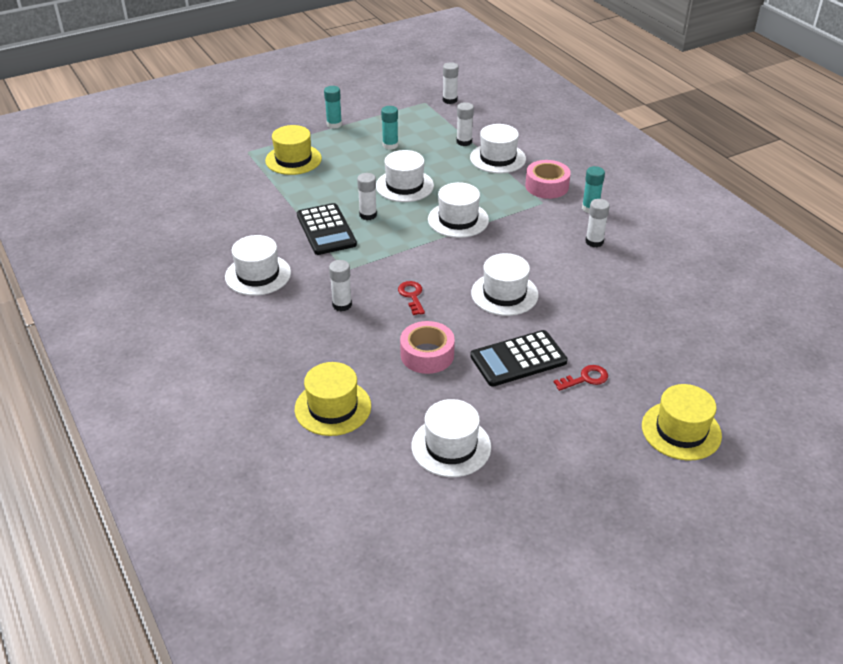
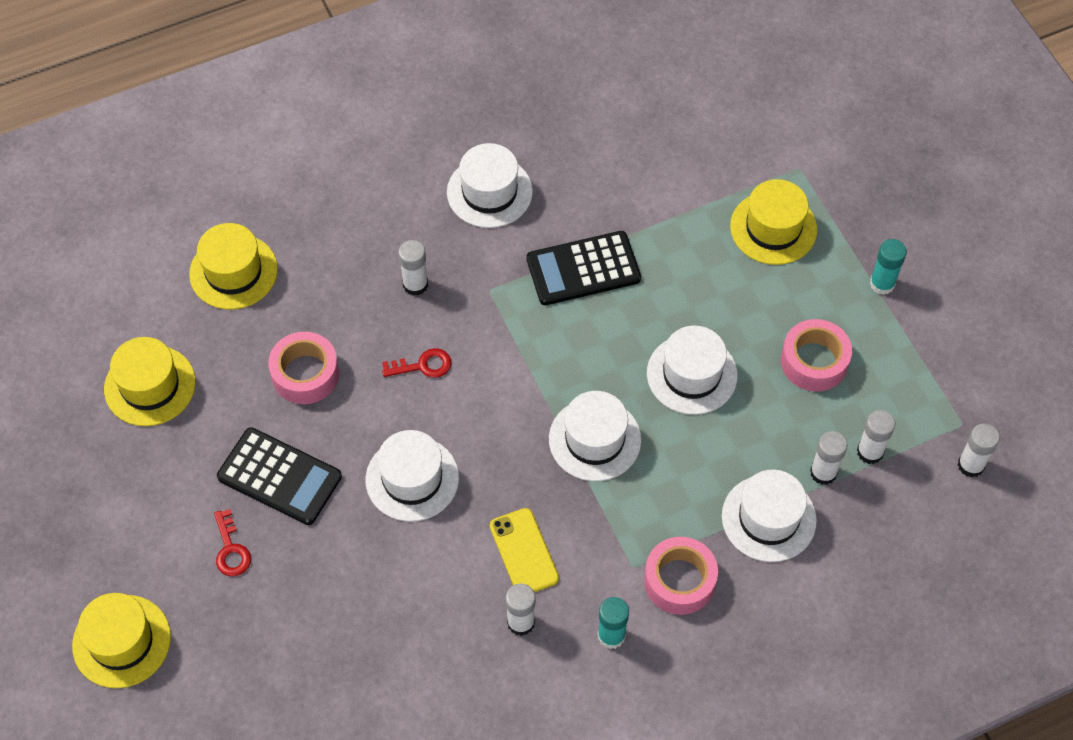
camera: 95 degrees right, 20 degrees up
white glue stick [357,173,377,220] -> white glue stick moved to [857,410,895,464]
turquoise glue stick [381,106,398,150] -> pink tape [781,319,852,392]
white hat [412,399,491,477] -> yellow hat [104,337,196,426]
black calculator [470,330,568,386] -> black calculator turned 135 degrees clockwise [217,427,342,525]
none -> yellow phone [490,508,559,593]

